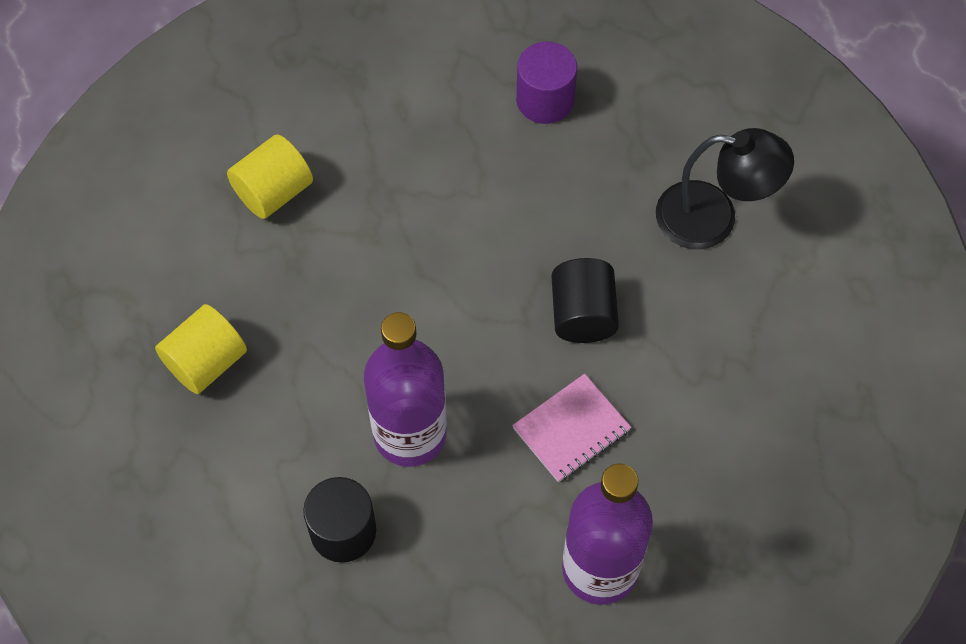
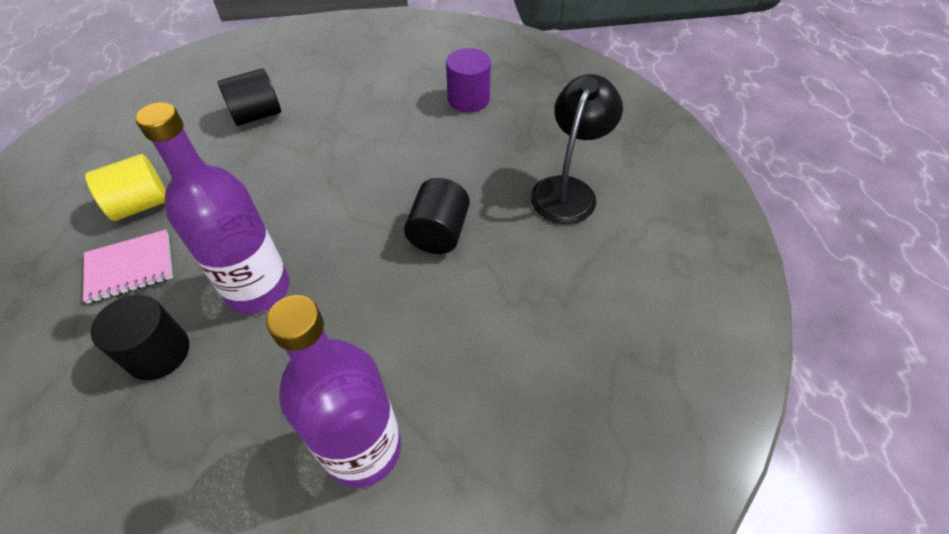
camera: 15 degrees right, 10 degrees down
yellow cylinder [227,134,313,219] -> black cylinder [217,68,281,126]
pink notebook [512,374,631,482] -> pink notebook moved to [83,230,173,304]
black lamp [656,128,794,249] -> black lamp turned 90 degrees counterclockwise [531,74,623,224]

